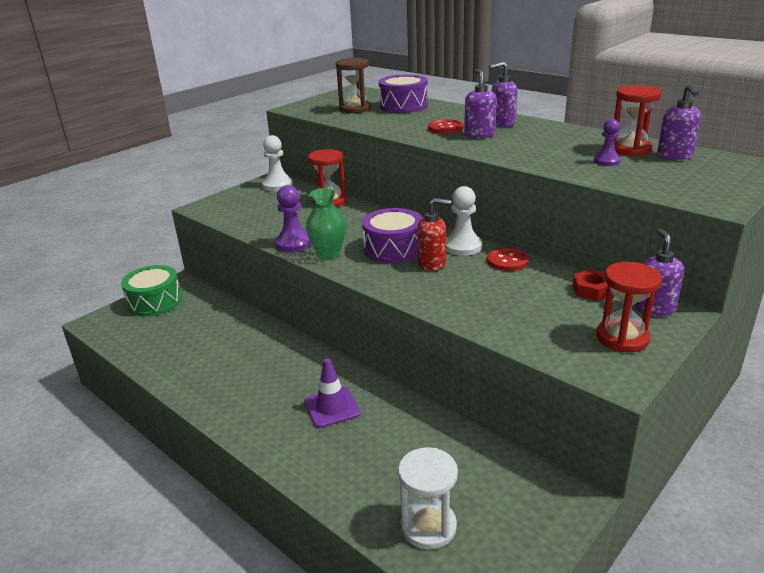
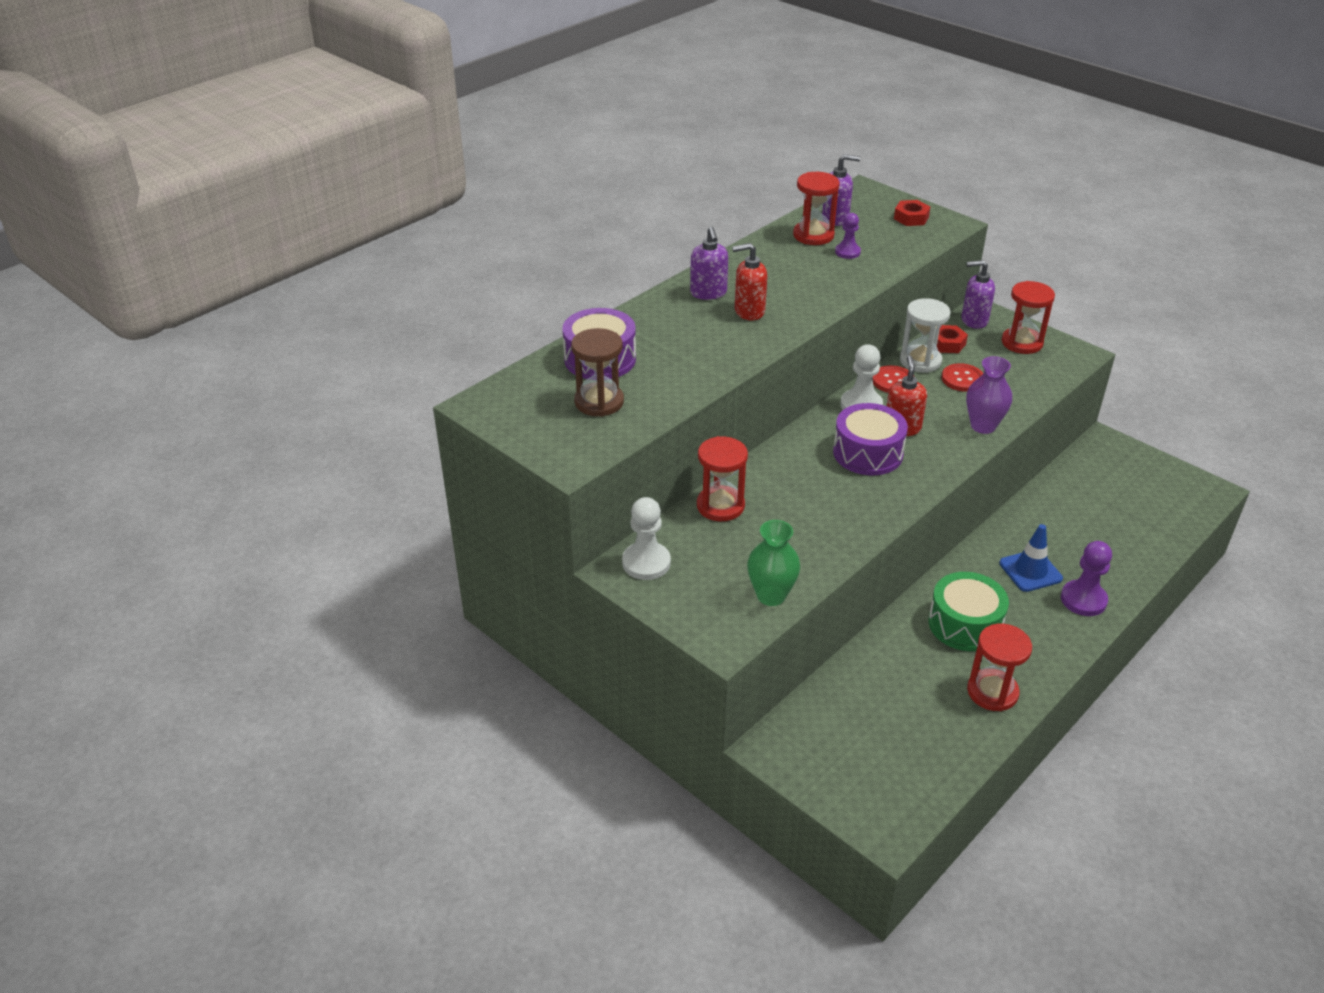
camera: 90 degrees left, 10 degrees up
green drum [121,265,182,317] -> green drum moved to [929,572,1009,651]
purple pawn [275,185,312,252] -> purple pawn moved to [1061,541,1112,616]
purple traffic cone [304,358,361,428] -> blue traffic cone [999,524,1063,592]
green vase [306,188,346,260] -> green vase moved to [747,520,800,606]
white hourglass [398,447,458,550] -> white hourglass moved to [900,298,951,373]
red button [428,119,463,134] -> red button moved to [941,363,983,392]
purple soap dispenser [464,69,497,138] -> red soap dispenser [732,243,767,320]
none -> red nut [894,200,930,226]
none -> purple vase [966,356,1012,434]
none -> red hourglass [967,624,1032,711]

